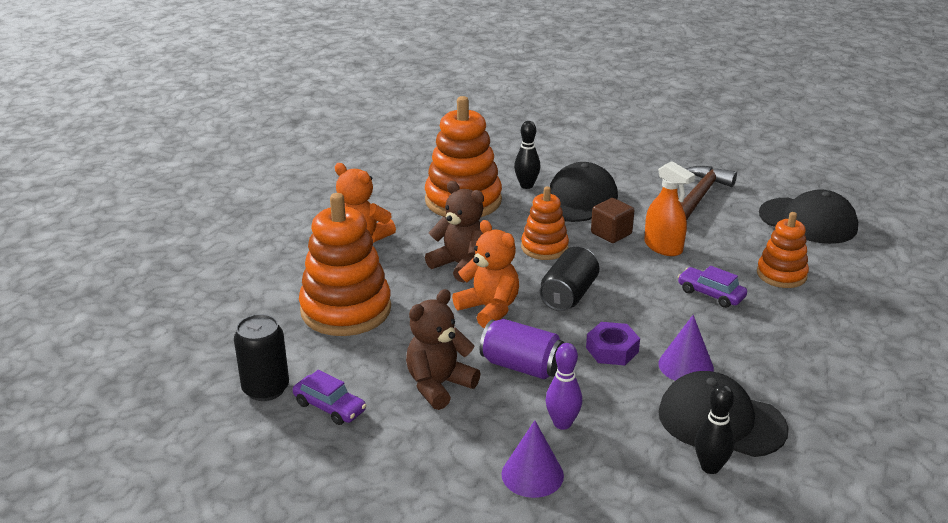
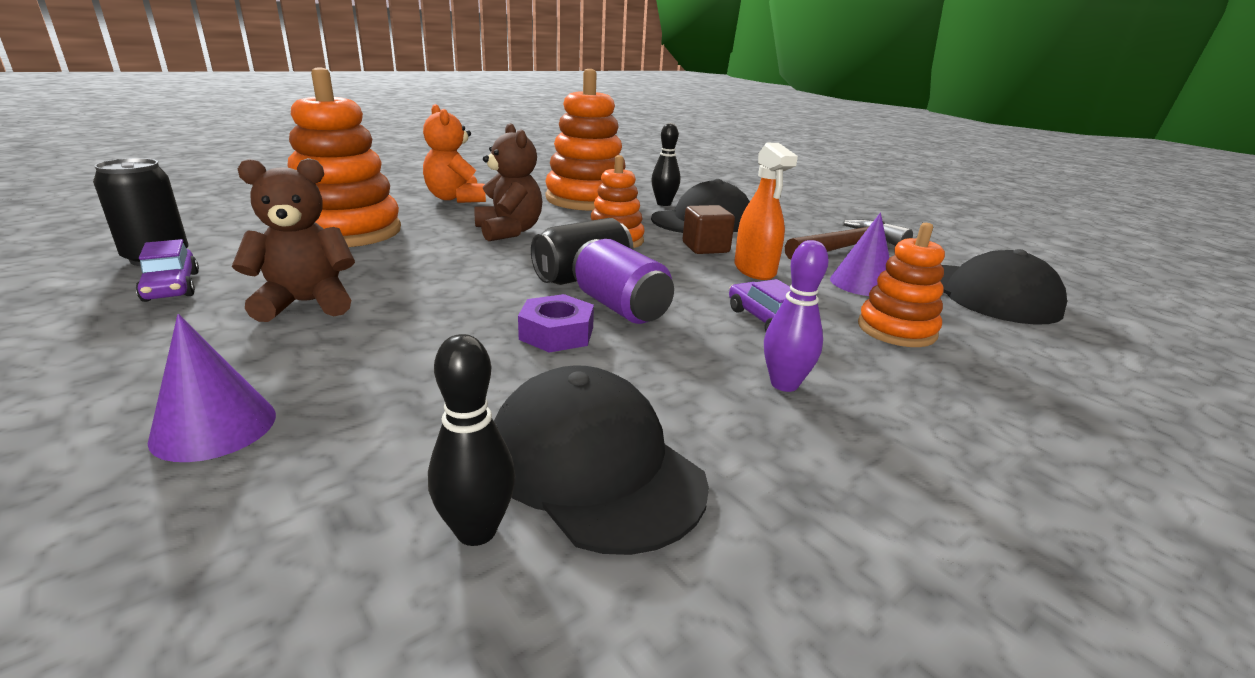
camera: 25 degrees right, 5 degrees down
orange teddy bear [452,220,519,328] -> none
purple can [480,319,564,379] -> purple can moved to [572,239,674,324]
purple bowling pin [546,343,582,430] -> purple bowling pin moved to [764,240,829,392]
purple cone [658,315,714,381] -> purple cone moved to [830,213,890,296]

